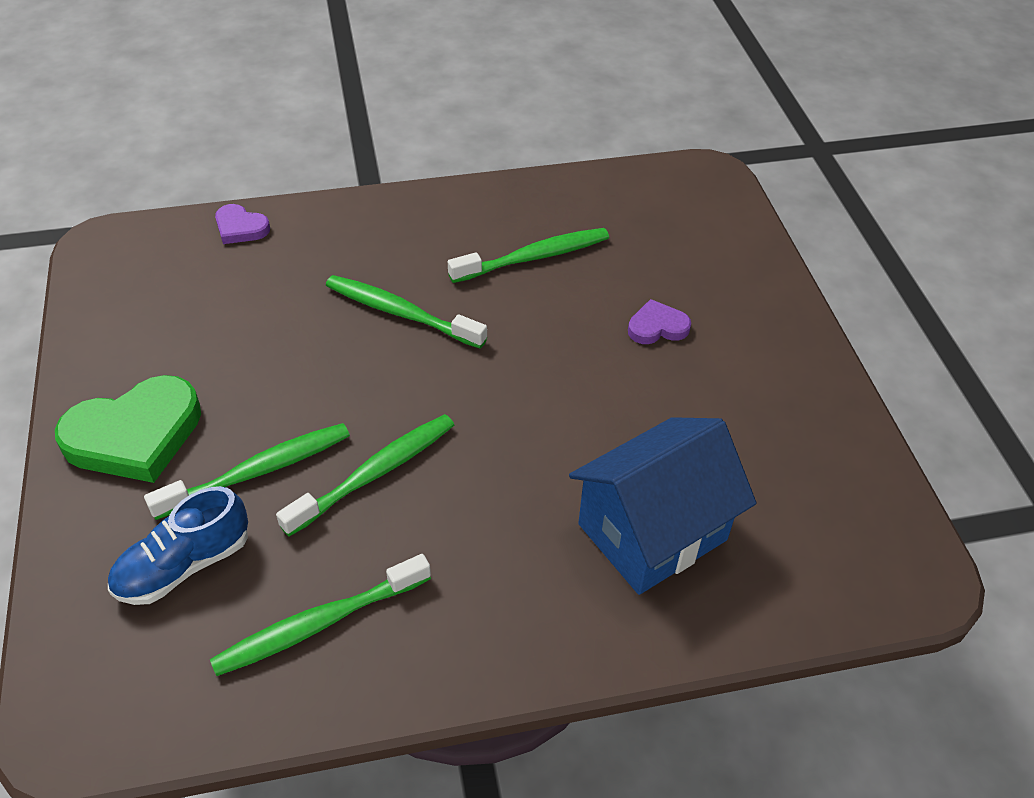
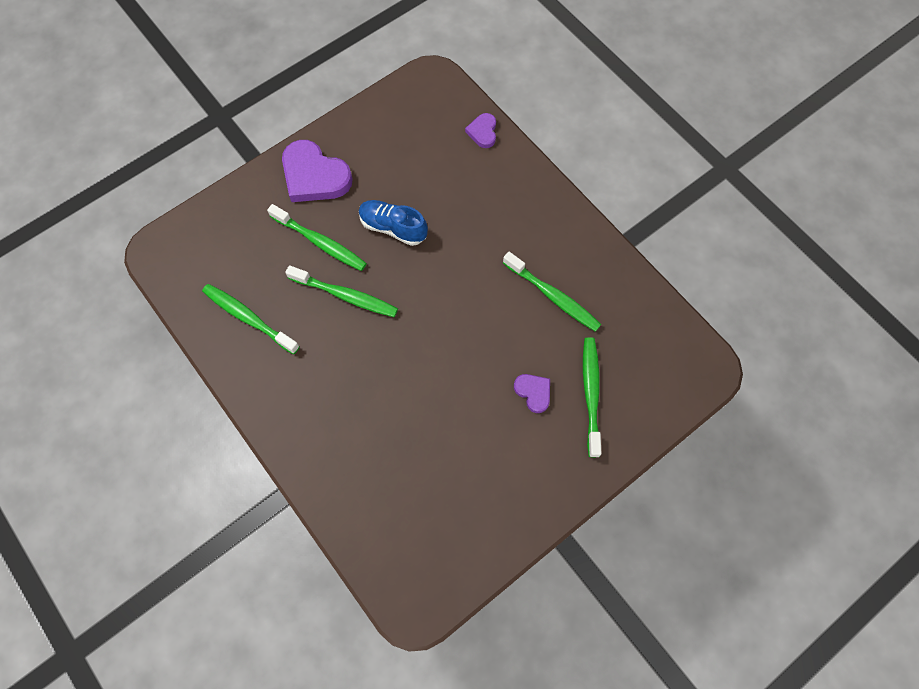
camera: 65 degrees right, 20 degrees up
green heart [55,375,201,483] -> purple heart [282,140,353,202]
blue shoe [108,486,248,605] -> blue shoe moved to [359,200,428,246]
green toothbrush [326,275,487,349] -> green toothbrush moved to [583,337,601,457]
blue house [569,417,756,595] -> none

